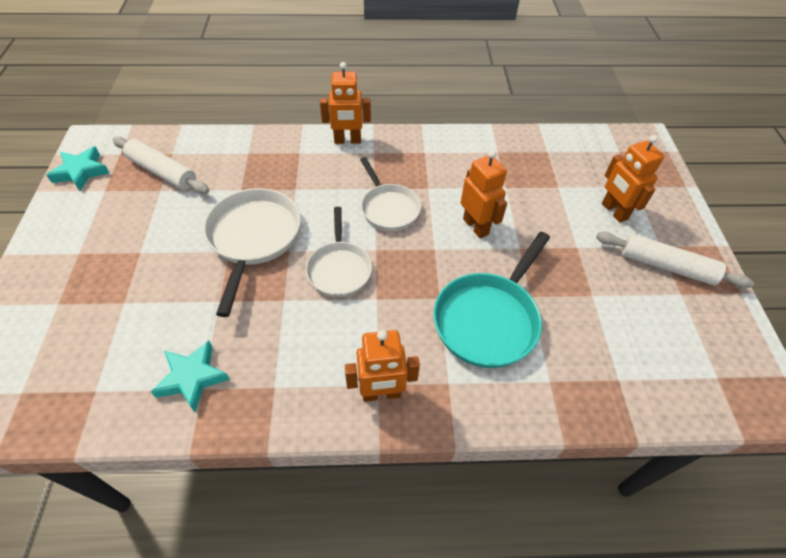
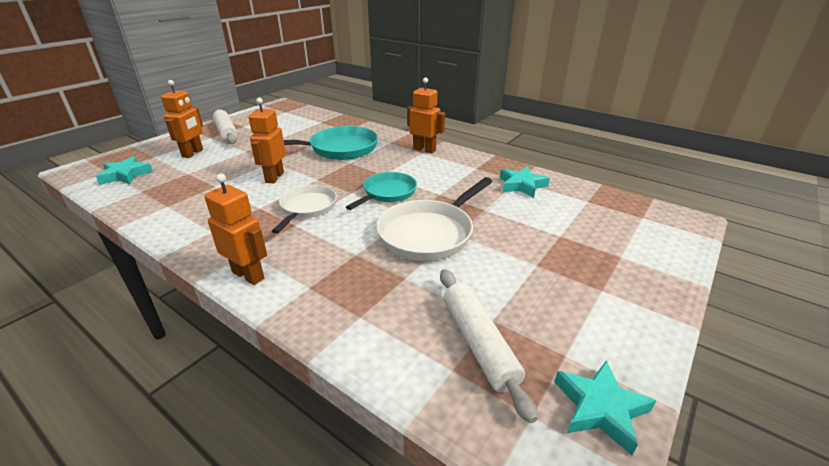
camera: 140 degrees left, 20 degrees down
white pan [306,207,372,297] -> turquoise pan [346,172,417,210]
none -> turquoise star [96,156,153,185]

